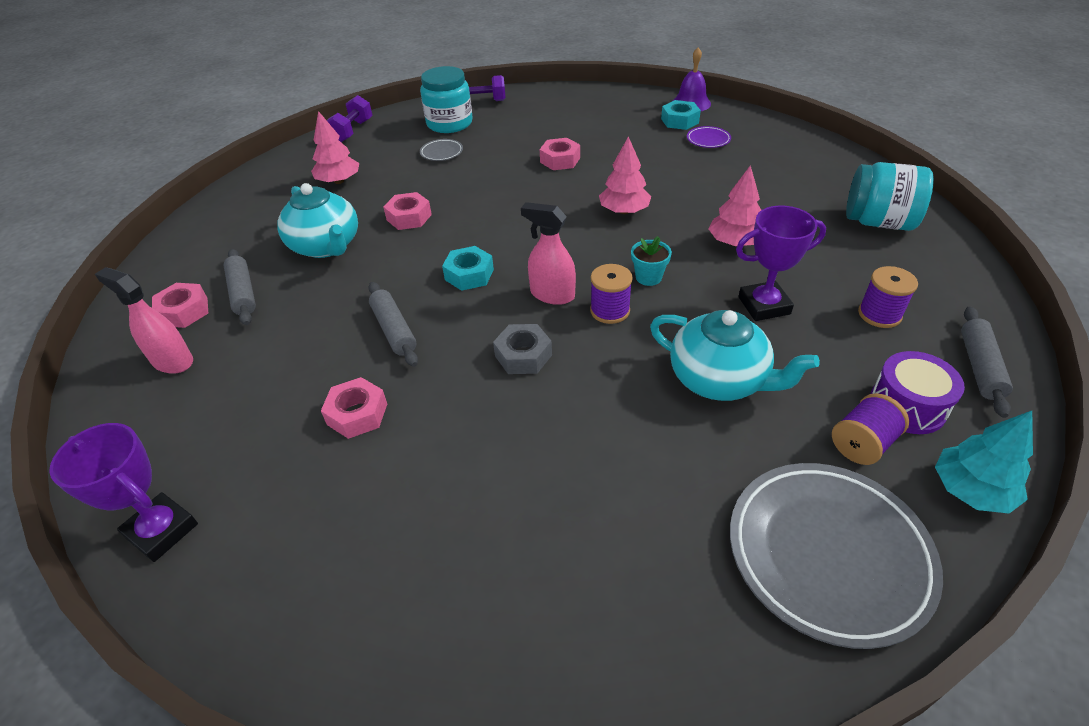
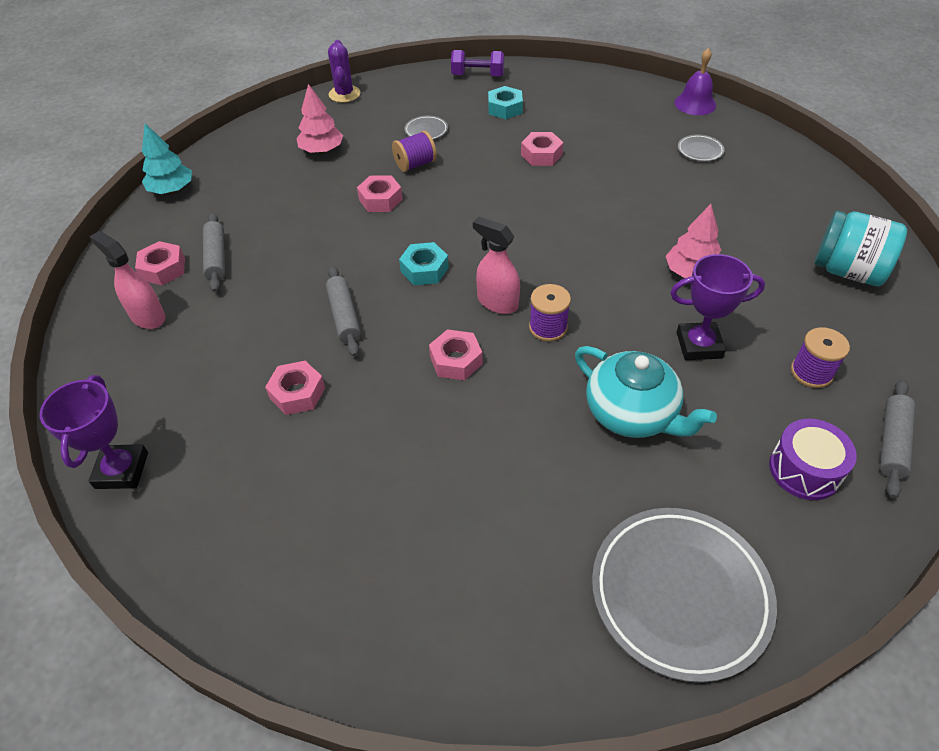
camera: 10 degrees right, 5 degrees up
purple trophy [49,423,198,562] -> purple trophy turned 45 degrees clockwise [40,375,148,489]
turquoise teapot [277,183,358,258] -> none
purple dumbbell [327,95,373,142] -> purple cactus [328,40,361,103]
turquoise jar [420,66,473,133] -> none
grey nut [493,324,552,374] -> pink nut [429,329,483,380]
pink tree [599,136,651,214] -> none
turquoise flower pot [631,236,672,286] -> none
turquoise nut [661,100,701,130] -> turquoise nut moved to [488,86,523,119]
purple plate [687,126,731,148] -> grey plate [678,134,725,162]
purple spool [832,393,909,465] -> purple spool moved to [392,131,437,172]
turquoise tree [935,411,1033,513] -> turquoise tree moved to [142,124,192,194]

